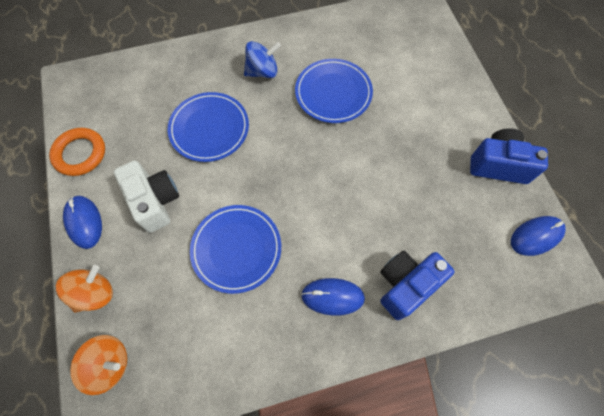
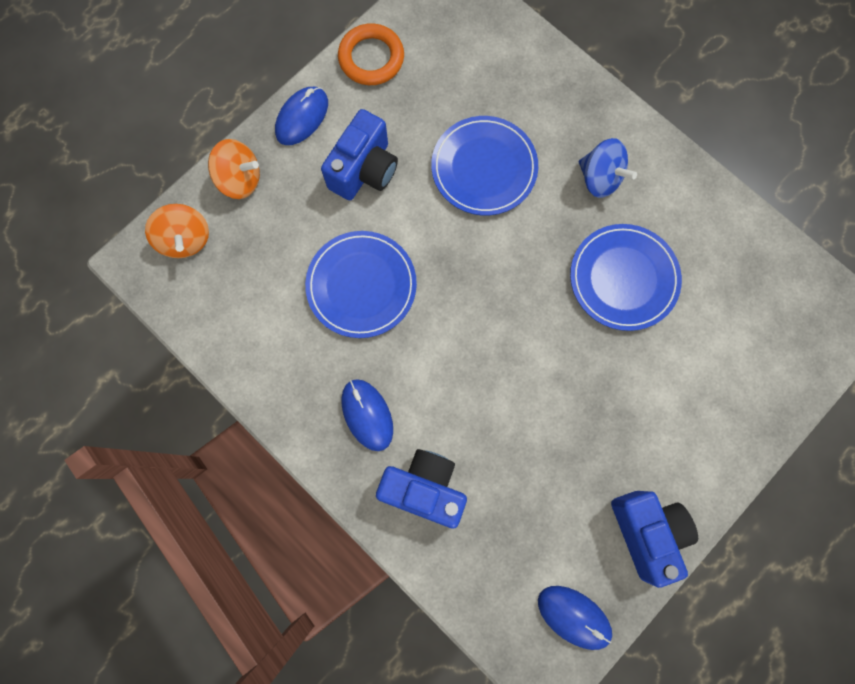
camera: 60 degrees right, 10 degrees up
white camera [114,161,179,233] -> blue camera [321,109,398,201]

